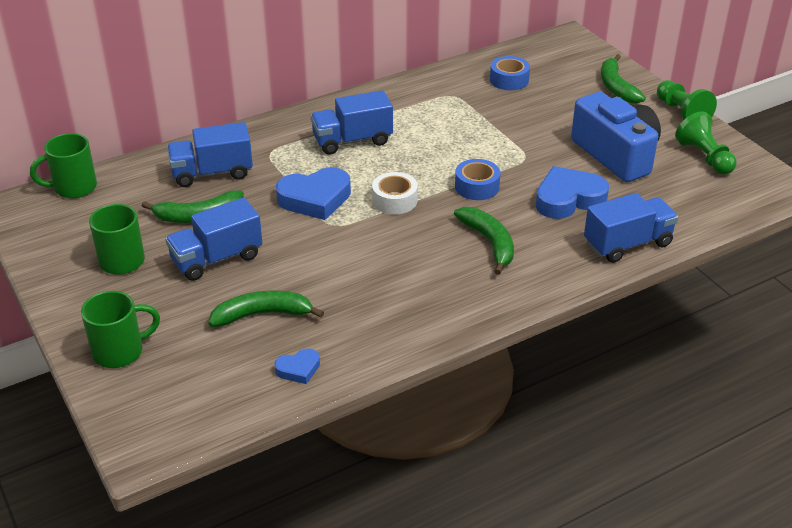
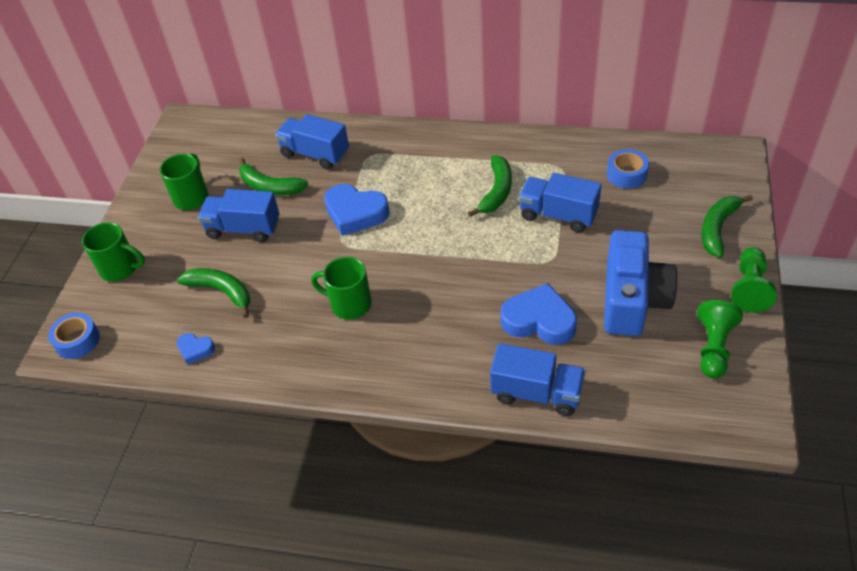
camera: 45 degrees right, 10 degrees up
green mug [30,133,97,198] -> green mug moved to [311,257,372,320]
blue truck [311,90,393,155] -> blue truck moved to [519,173,601,232]
white tape [372,172,418,214] -> none
green banana [454,207,514,275] -> green banana moved to [468,155,512,217]
blue tape [455,159,500,200] -> blue tape moved to [48,312,100,359]

